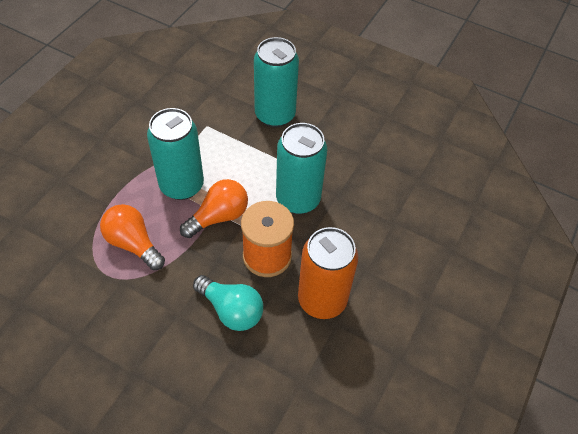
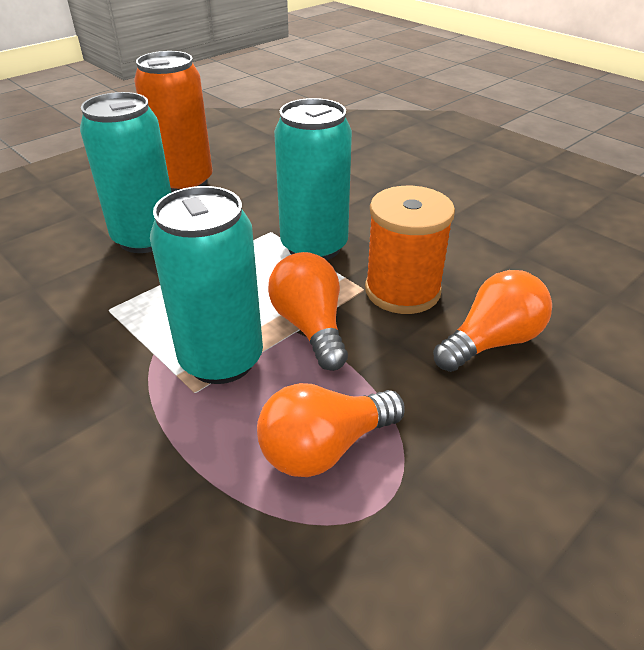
camera: 70 degrees left, 15 degrees down
turquoise light bulb [193,275,263,331] -> orange light bulb [433,270,552,372]
orange can [298,227,358,319] -> orange can moved to [134,51,213,192]

